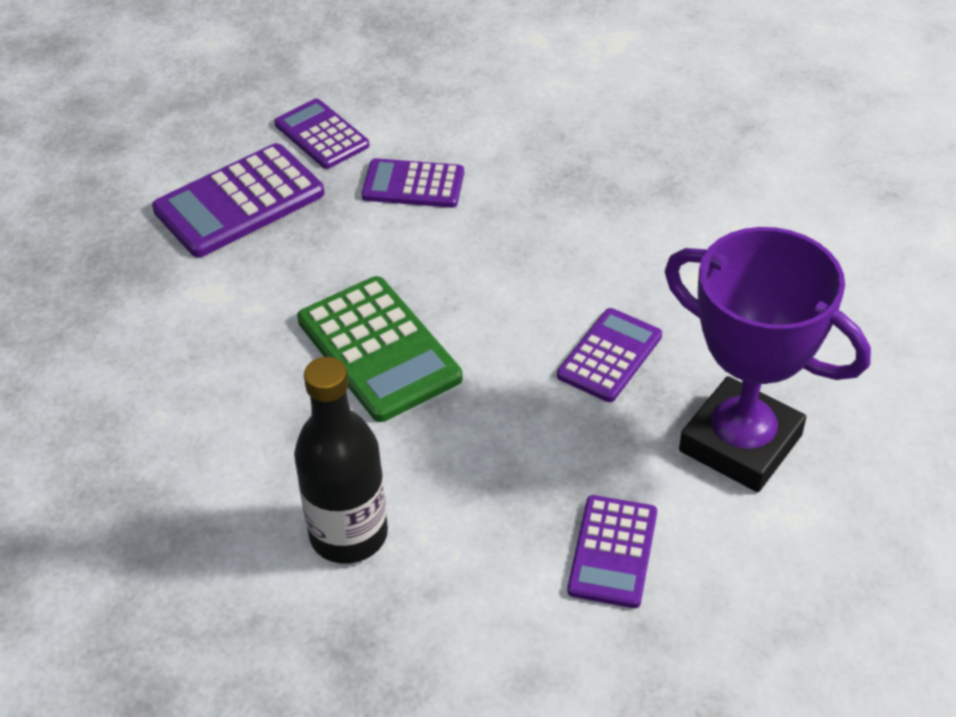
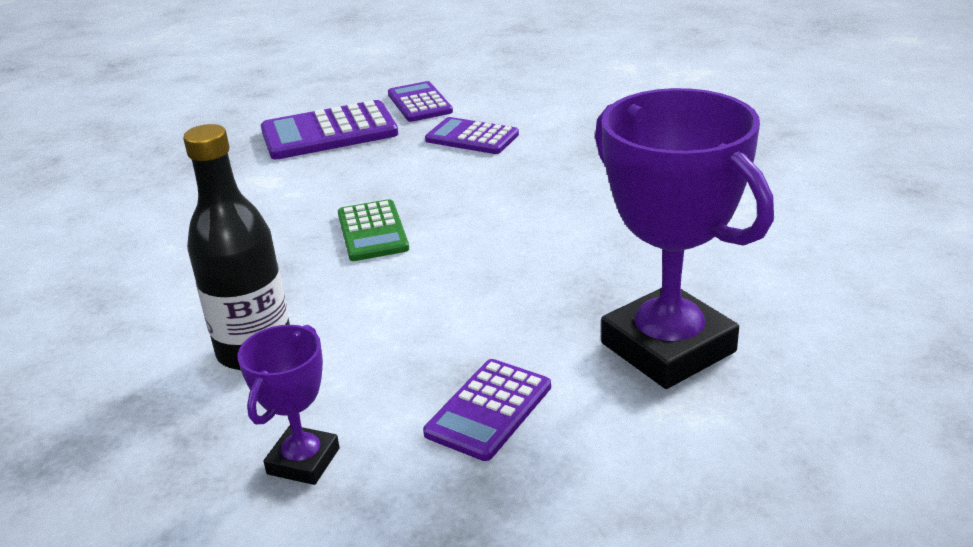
camera: 20 degrees right, 15 degrees down
green calculator [297,276,463,422] -> green calculator [338,199,409,261], size x0.64
purple calculator [557,308,662,402] -> none
none -> purple trophy [238,325,340,485]

